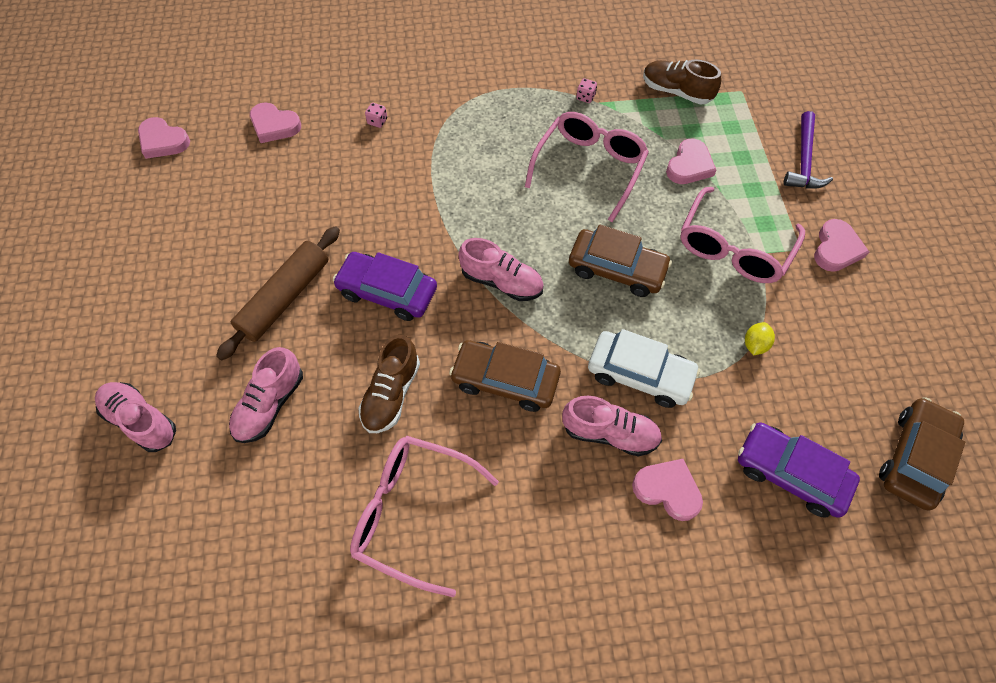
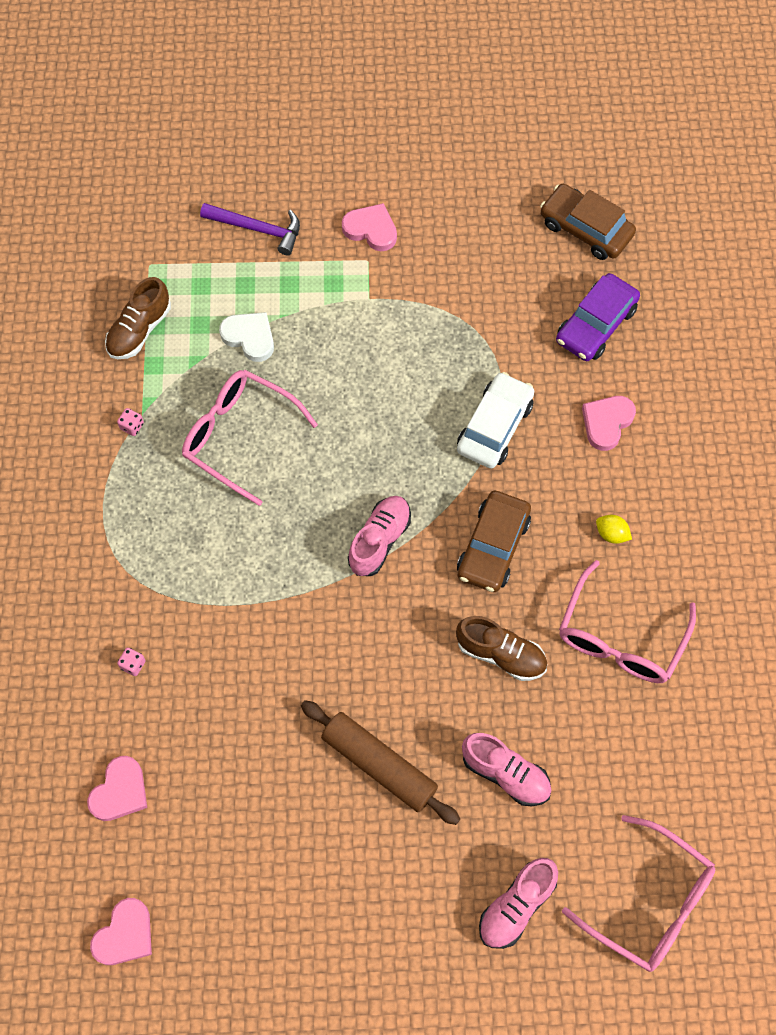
camera: 85 degrees left, 5 degrees up
purple car [333,252,437,321] -> none
pink shoe [562,396,662,456] -> none
brown car [569,224,672,297] -> none
pink heart [666,139,716,184] -> white heart [219,312,274,362]
pink glasses [681,187,805,283] -> pink glasses moved to [562,815,715,972]
yellow lemon [745,322,775,355] -> yellow lemon moved to [596,515,632,544]

